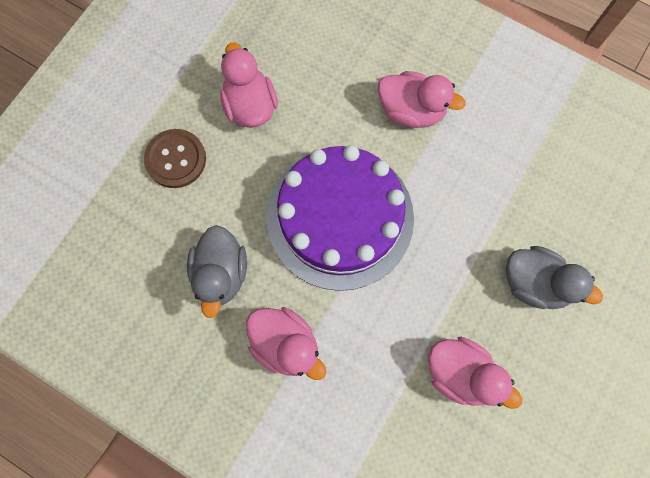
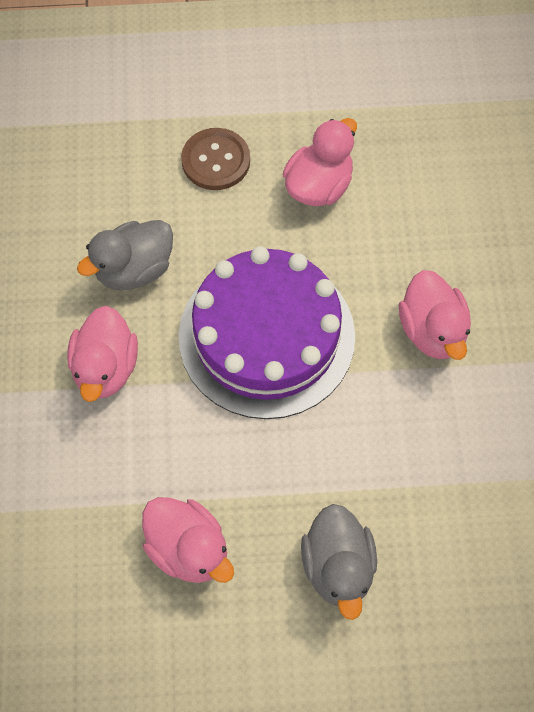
camera: 55 degrees right, 10 degrees down
pink duck [428,337,522,409] -> pink duck turned 45 degrees counterclockwise [142,497,234,583]

